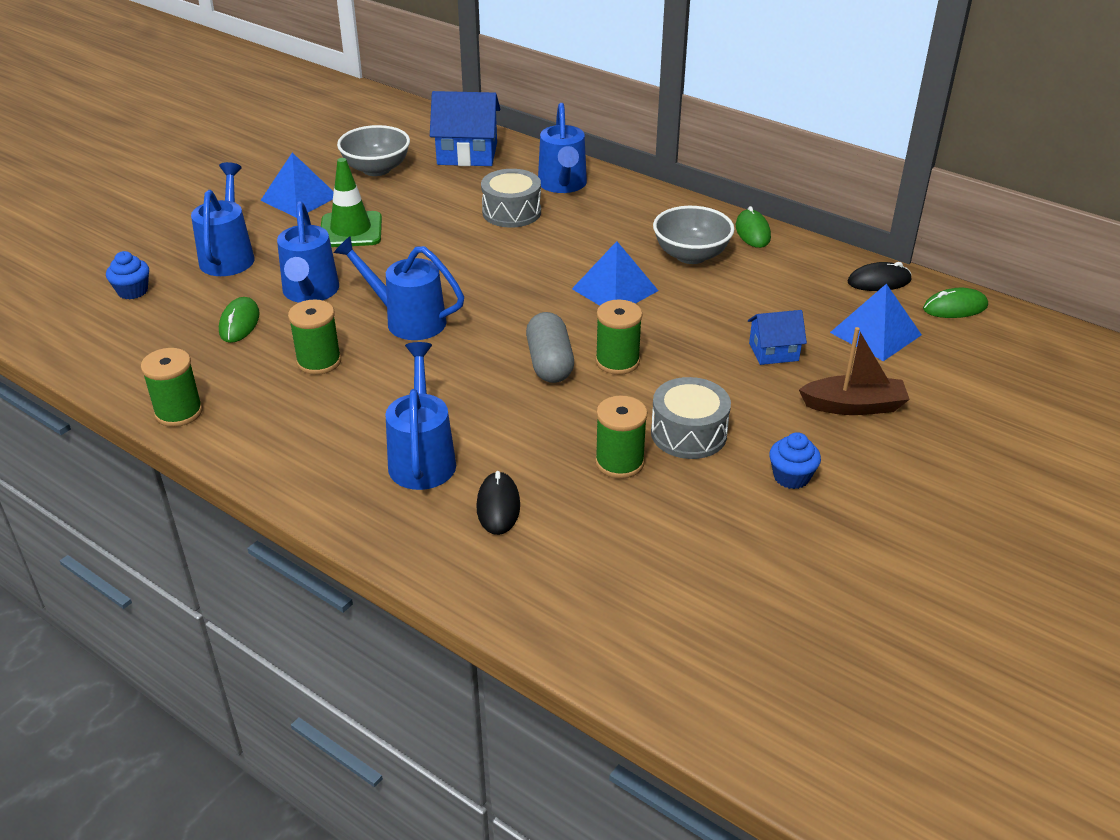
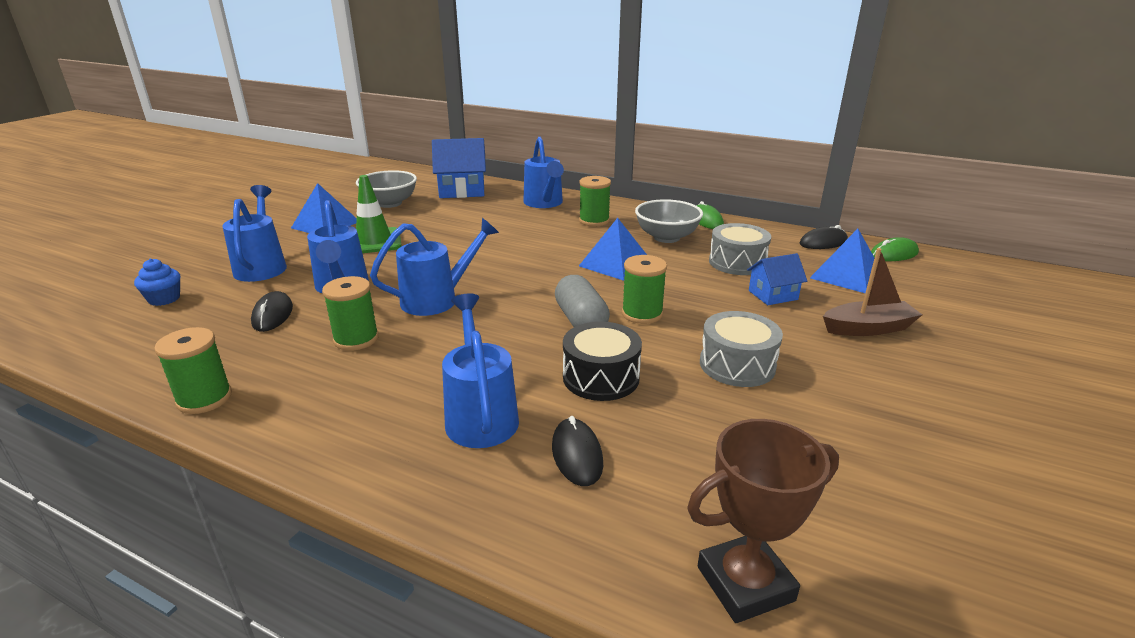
camera: 10 degrees left, 10 degrees down
green mouse [219,297,260,343] -> black mouse [251,291,293,332]
blue watering can [334,236,464,340] -> blue watering can turned 135 degrees clockwise [370,218,499,316]
grey drum [481,169,541,228] -> grey drum moved to [709,223,771,275]
green spool [595,395,647,479] -> green spool moved to [579,176,611,226]
blue cupcake [769,432,821,489] -> none
none -> black drum [563,322,642,401]
none -> brown trophy [687,419,839,623]

